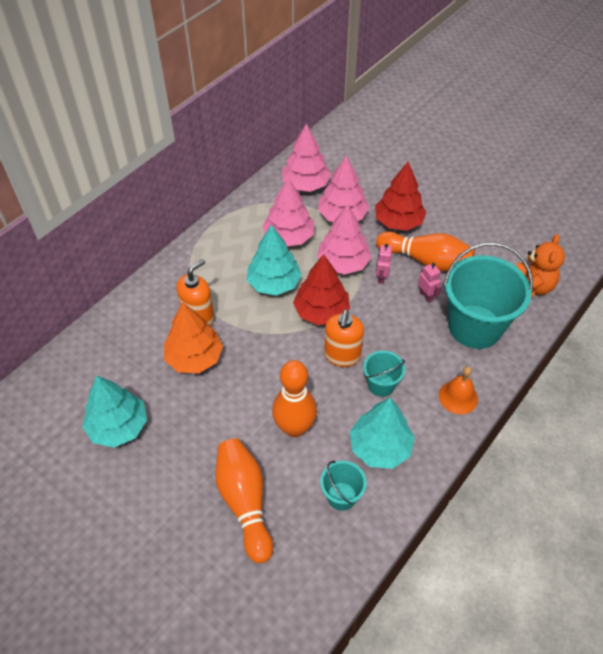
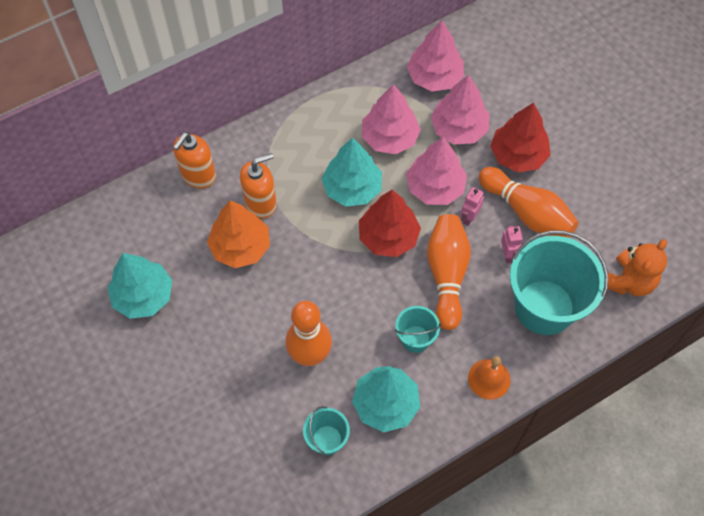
camera: 20 degrees right, 10 degrees up
orange bowling pin [215,438,273,563] -> orange bowling pin moved to [427,214,471,330]
orange soap dispenser [324,309,364,367] -> orange soap dispenser moved to [173,132,216,188]

